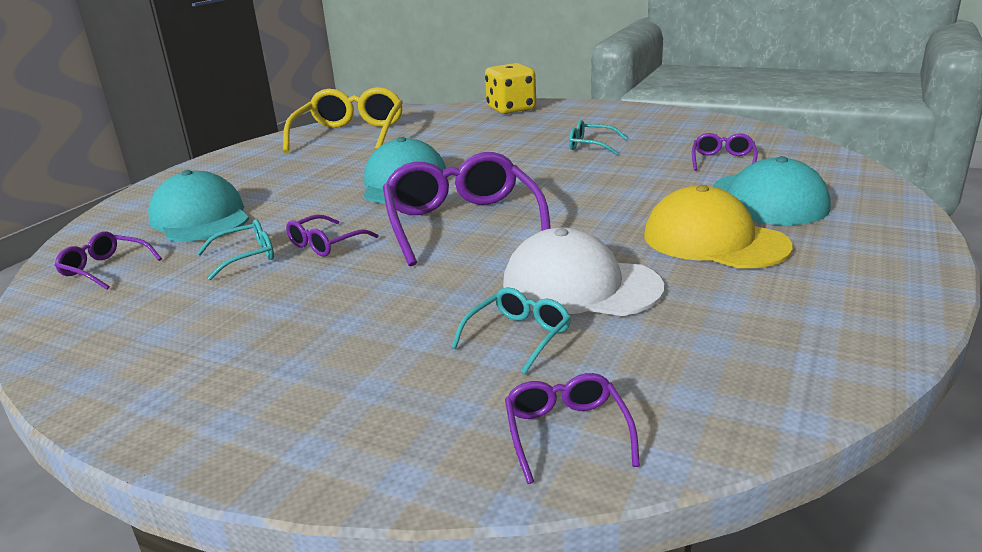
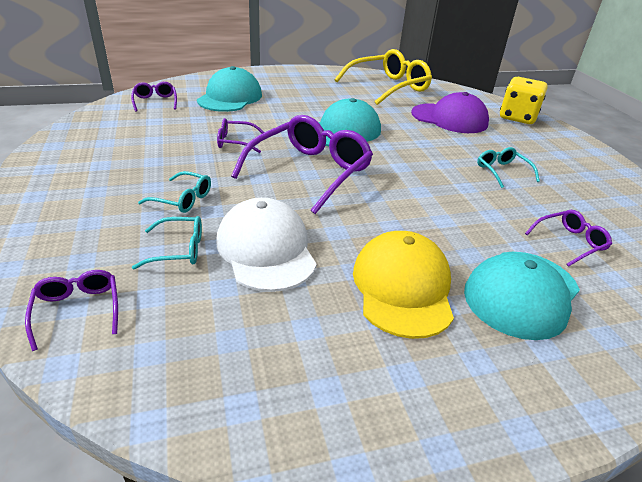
camera: 45 degrees right, 10 degrees up
turquoise glasses [197,219,274,280] -> turquoise glasses moved to [138,171,211,213]
purple glasses [505,373,640,484] -> purple glasses turned 60 degrees counterclockwise [25,270,118,351]
none -> purple cap [411,92,489,133]

